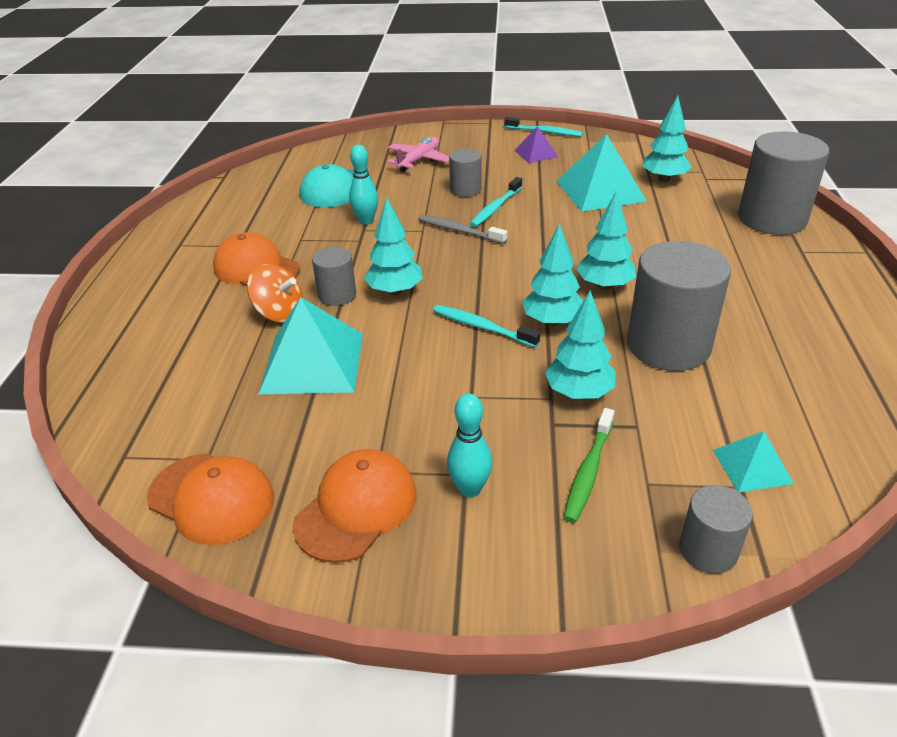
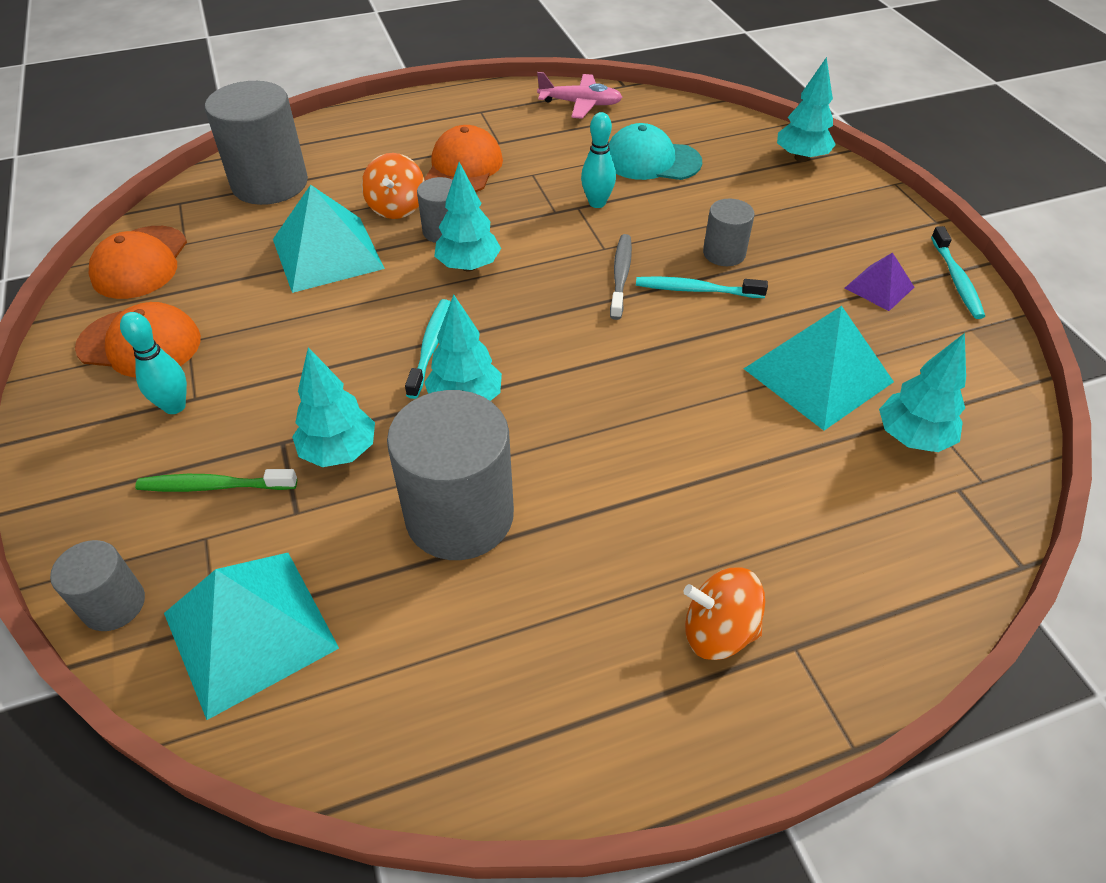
camera: 65 degrees right, 10 degrees up
pink plane [387,137,449,172] -> pink plane moved to [537,72,623,119]
turquoise tree [577,191,636,290] -> turquoise tree moved to [777,57,836,162]
turquoise pyramid [713,431,794,492] -> turquoise pyramid [164,553,339,720], size x1.90
grey cylinder [738,131,829,235] -> grey cylinder moved to [205,81,308,205]
none -> orange spinning top [684,567,765,660]

